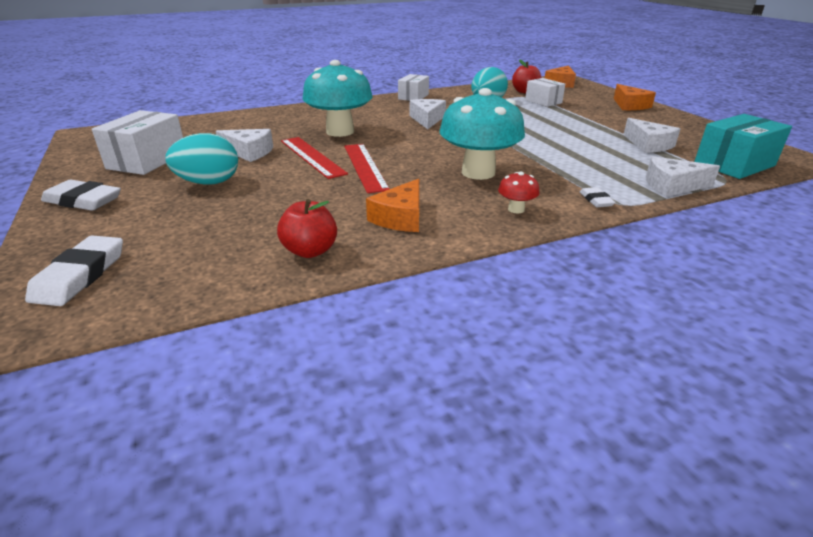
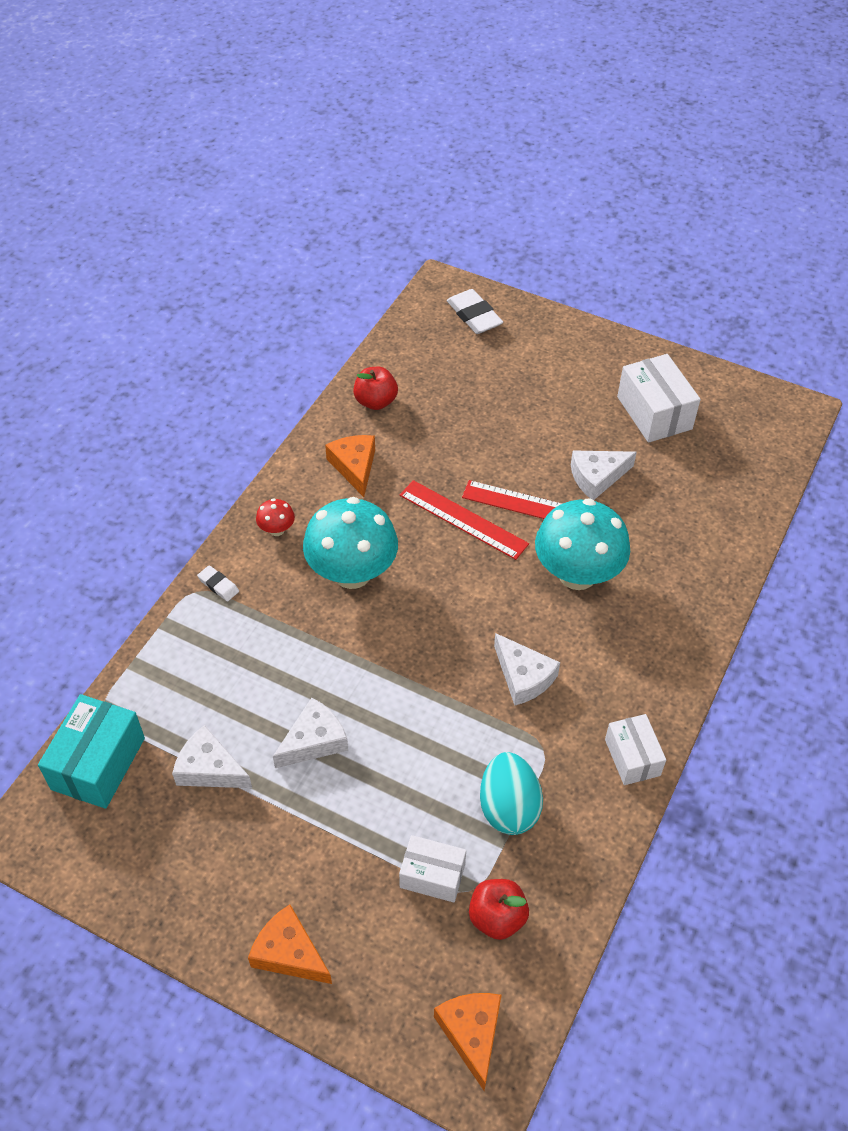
camera: 140 degrees right, 20 degrees up
white eraser [41,179,121,211] -> none
turquoise egg [165,133,238,185] -> none
white cheese [646,156,720,197] -> white cheese moved to [273,698,348,768]

